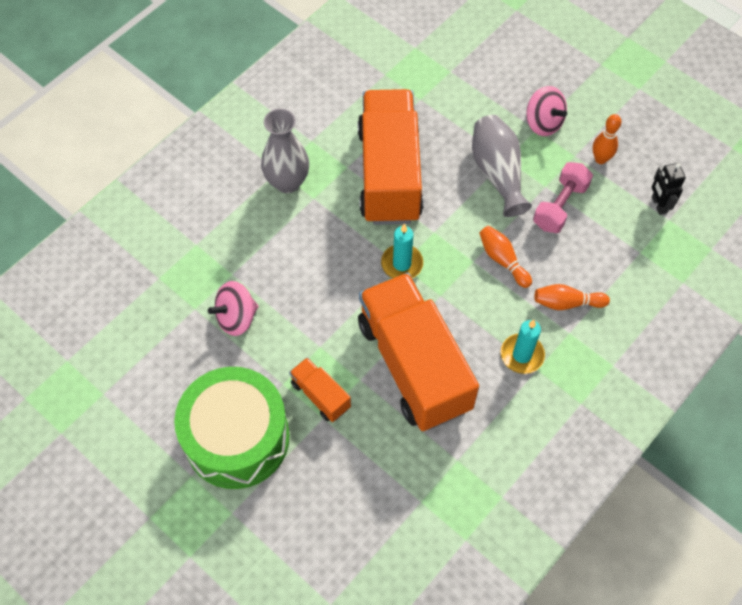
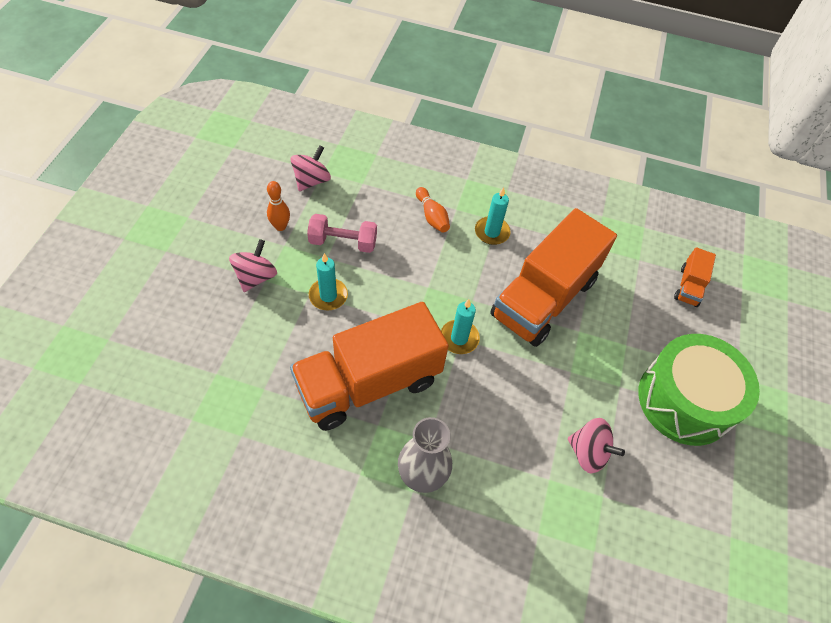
camera: 120 degrees left, 5 degrees down
orange truck [289,357,351,422] -> orange truck moved to [674,247,716,307]
grey vase [472,115,532,217] -> turquoise candle [309,253,348,311]
orange bowling pin [479,226,532,288] -> none
black robot [652,163,686,215] -> pink spinning top [291,145,331,191]

